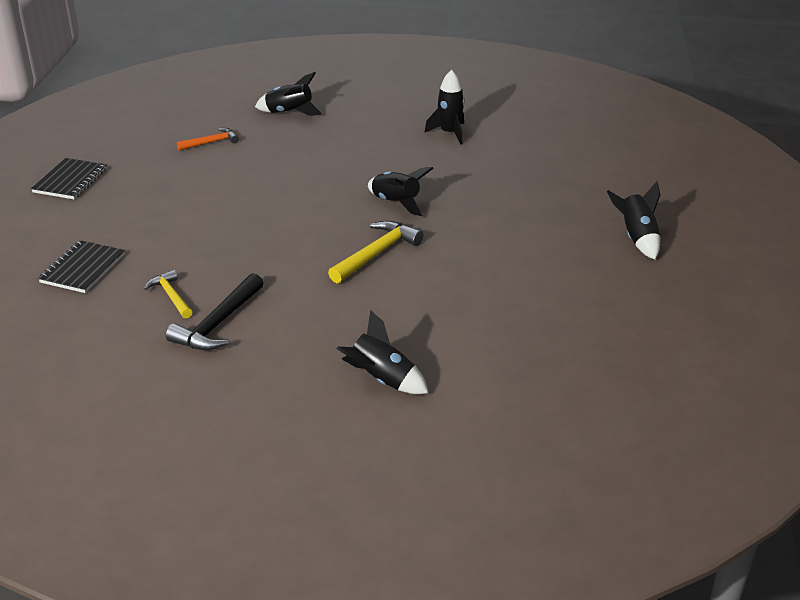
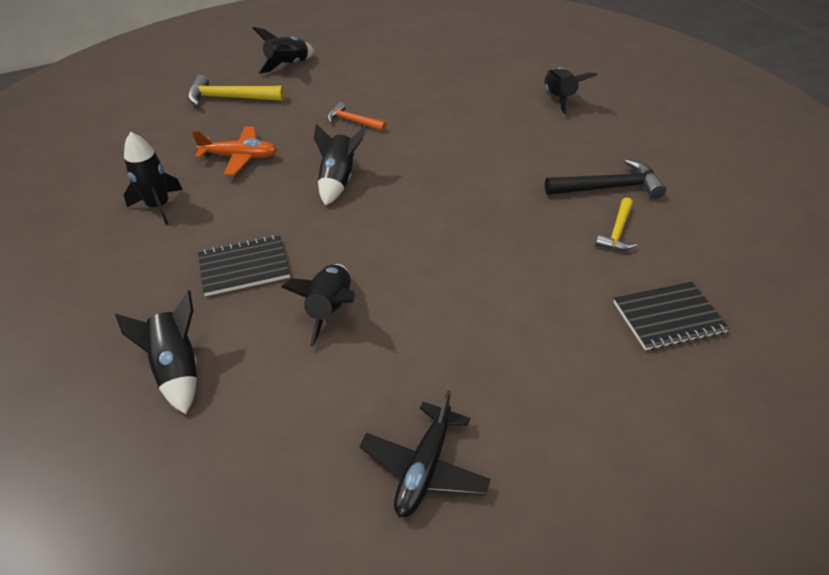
camera: 125 degrees left, 10 degrees up
black notebook [31,158,107,199] -> black notebook moved to [198,234,290,296]
orange hammer [177,128,239,151] -> orange hammer moved to [327,102,387,131]
yellow hammer [328,220,423,283] -> yellow hammer moved to [188,75,284,106]
none -> orange plane [192,126,277,176]
none -> black rocket [281,264,355,347]
none -> black plane [359,390,491,518]

